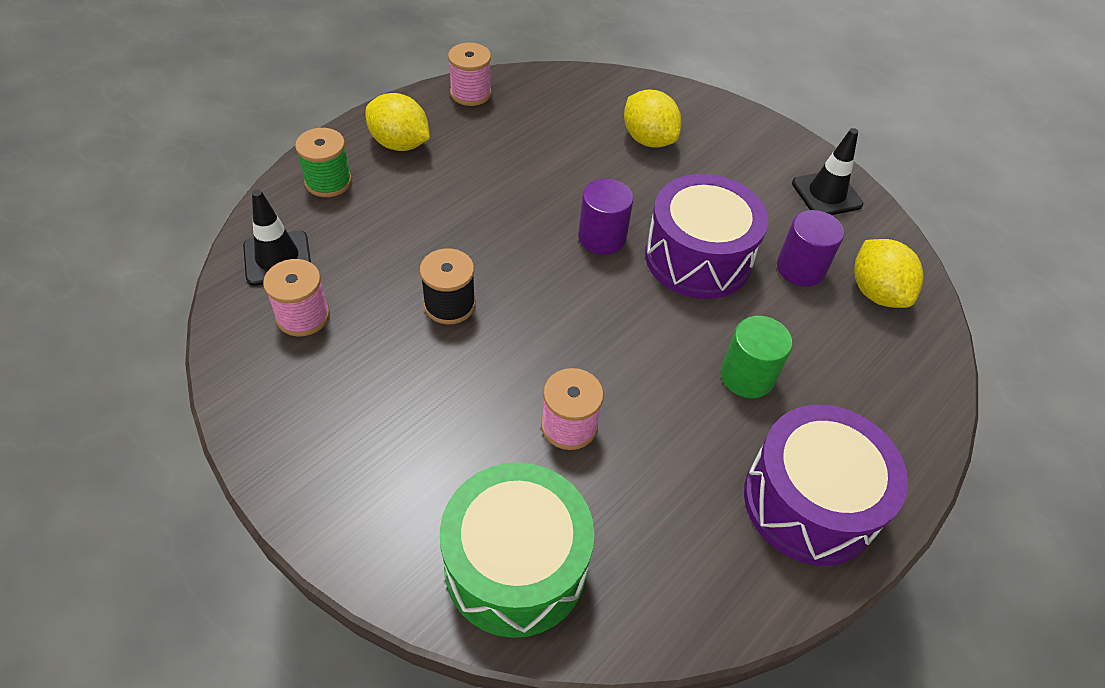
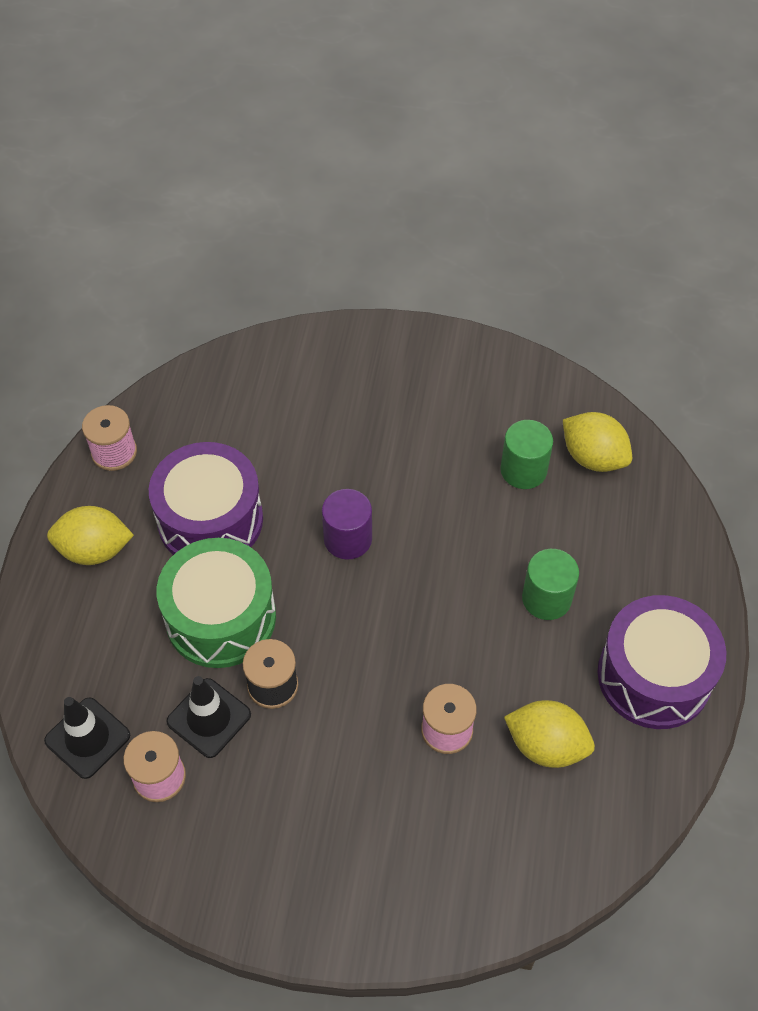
camera: 30 degrees left, 5 degrees up
green spool [295,128,352,197] -> none
green drum [440,462,594,638] -> green drum moved to [157,538,276,668]
yellow lemon [624,89,682,148] -> yellow lemon moved to [504,700,595,768]
purple drum [645,174,768,299] -> purple drum moved to [149,442,263,555]
purple cylinder [777,210,844,287] -> green cylinder [500,420,553,489]
black traffic cone [792,128,863,215] -> black traffic cone moved to [166,676,251,758]

